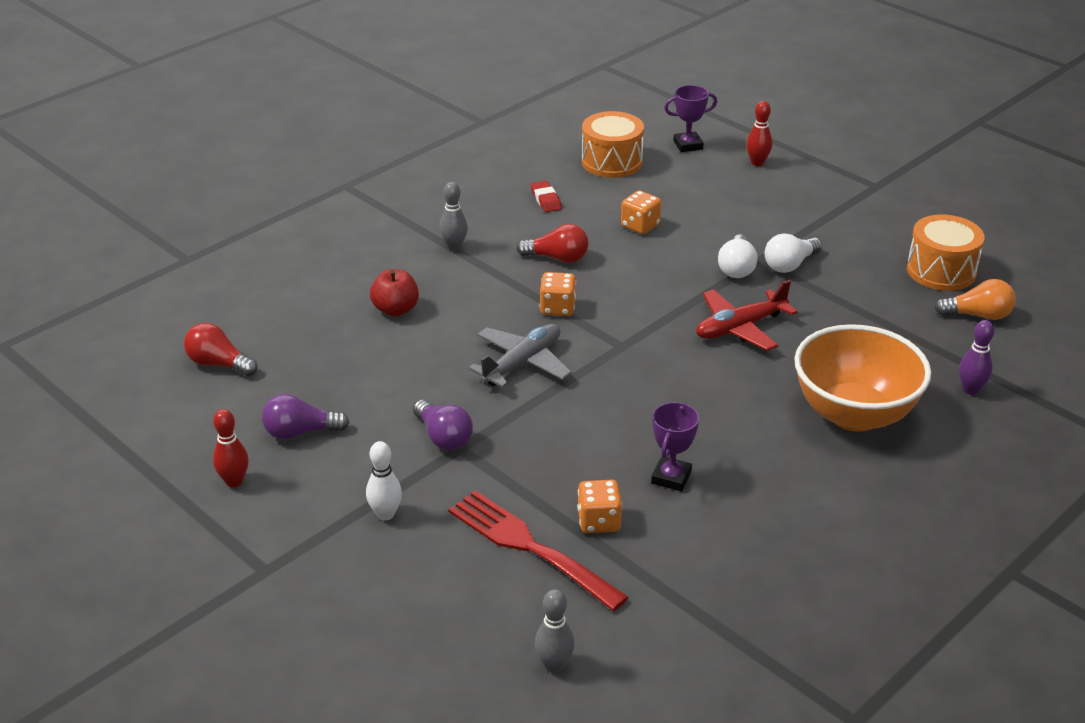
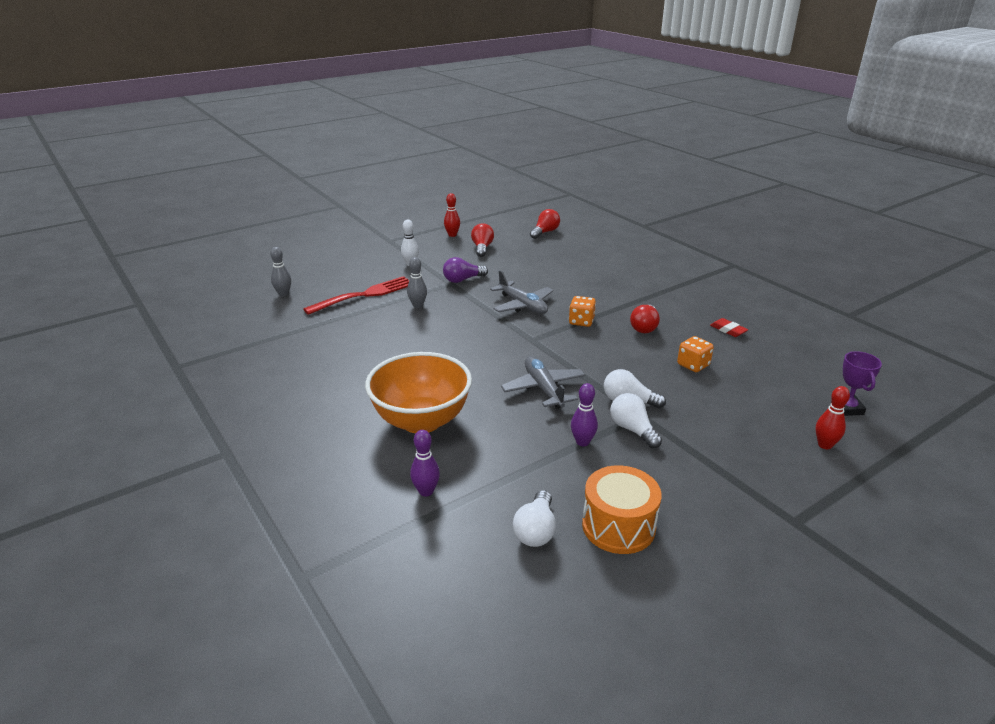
camera: 100 degrees right, 5 degrees down
purple light bulb [262,394,349,439] -> red light bulb [471,223,494,257]
red apple [370,269,419,317] -> none
grey bowling pin [439,182,468,251] -> grey bowling pin moved to [407,257,427,308]
red eraser [531,181,562,212] -> red eraser turned 60 degrees clockwise [710,318,748,337]
orange dice [577,480,622,533] -> none
orange drum [581,111,644,178] -> none
purple trophy [651,402,699,491] -> none
red plane [696,280,798,351] -> grey plane [501,356,585,409]
orange light bulb [935,279,1016,320] -> white light bulb [513,490,556,547]
none -> purple bowling pin [571,383,598,446]

